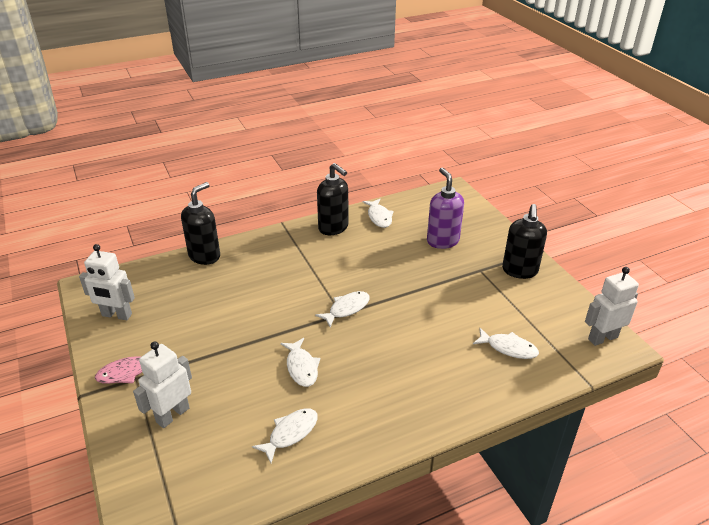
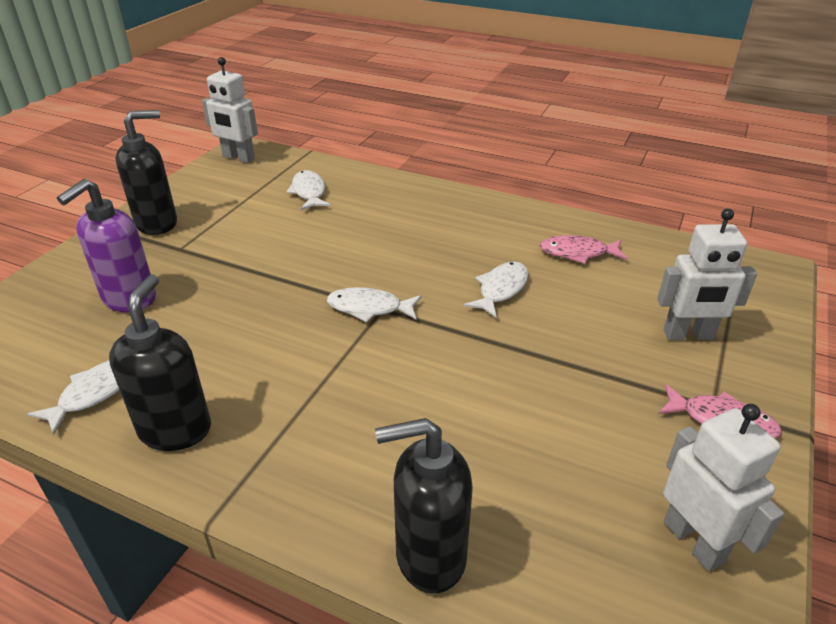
camera: 130 degrees left, 0 degrees up
white fish [252,408,318,463] -> pink fish [539,235,627,264]

